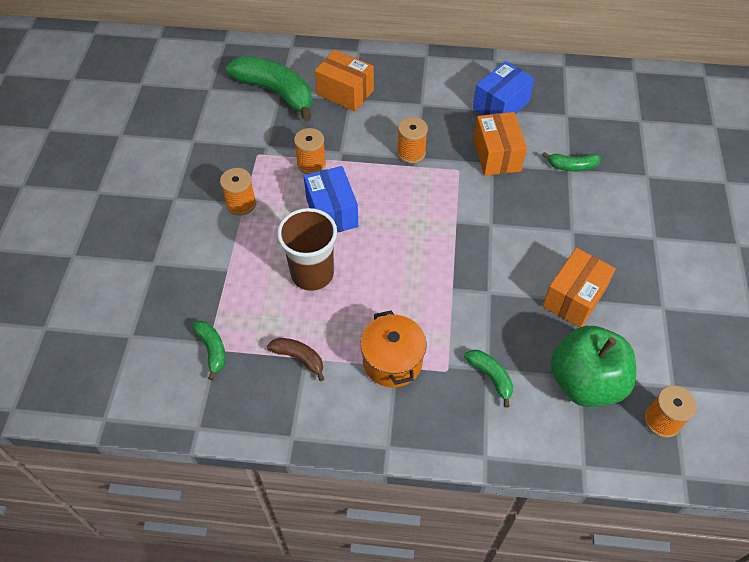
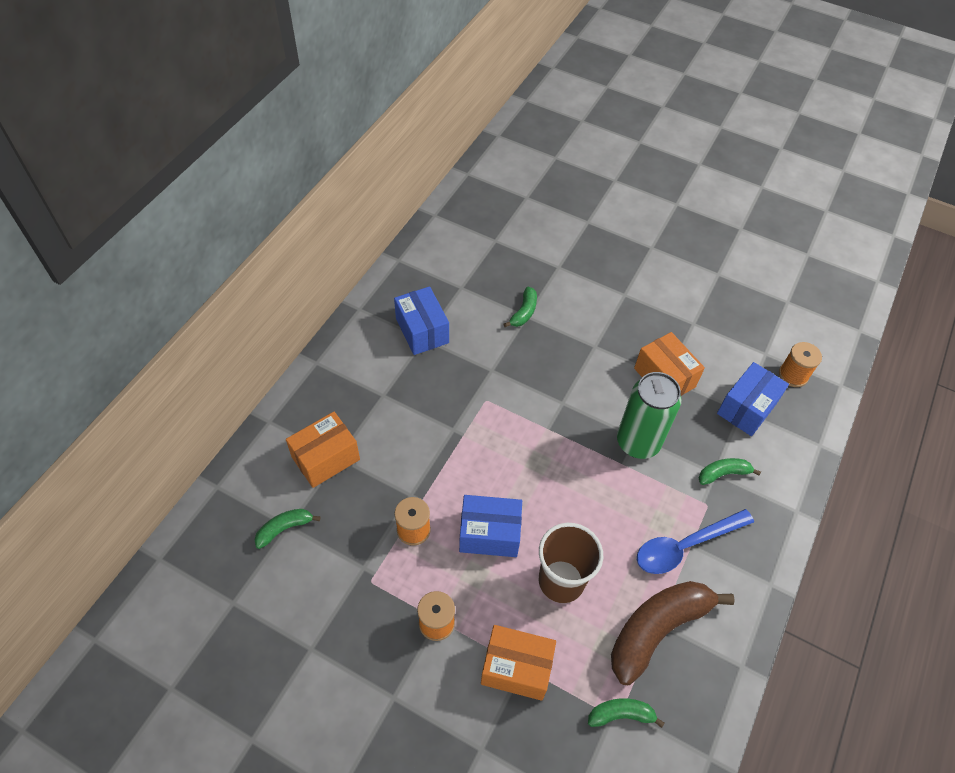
camera: 70 degrees left, 0 degrees up
green banana [226,56,312,121] -> green banana [254,509,320,549], size x0.48
brown banana [267,338,324,381] -> brown banana [611,581,735,685], size x2.07
orange pot [360,310,426,388] -> blue spoon [637,509,754,574]
orange spool [397,117,428,163] -> none
orange box [474,112,527,176] -> orange box moved to [481,625,556,701]
green apple [550,326,636,407] -> blue box [717,362,789,436]
none -> green can [617,372,681,459]

